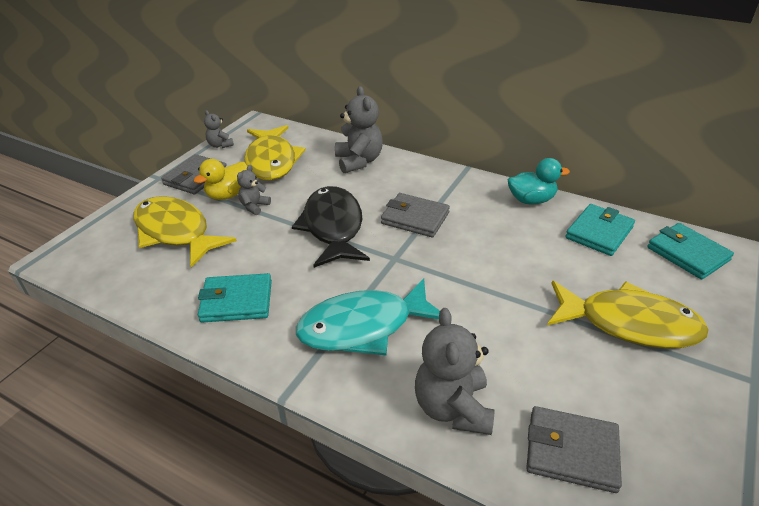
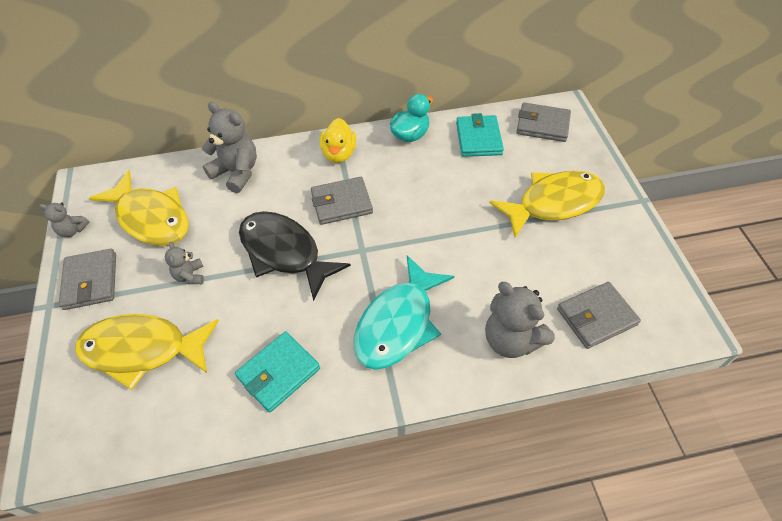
camera: 40 degrees left, 15 degrees up
yellow duck [193,159,247,200] -> yellow duck moved to [320,118,356,163]
turquoise wallet [647,223,734,279] -> grey wallet [517,103,571,142]

